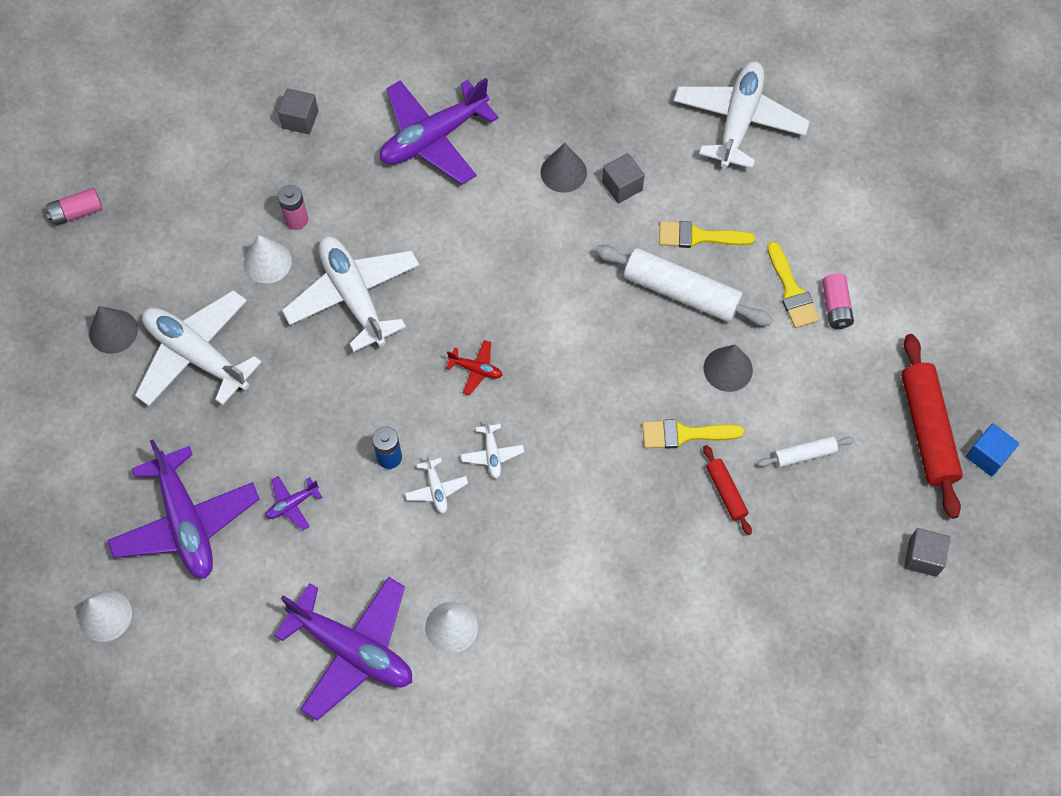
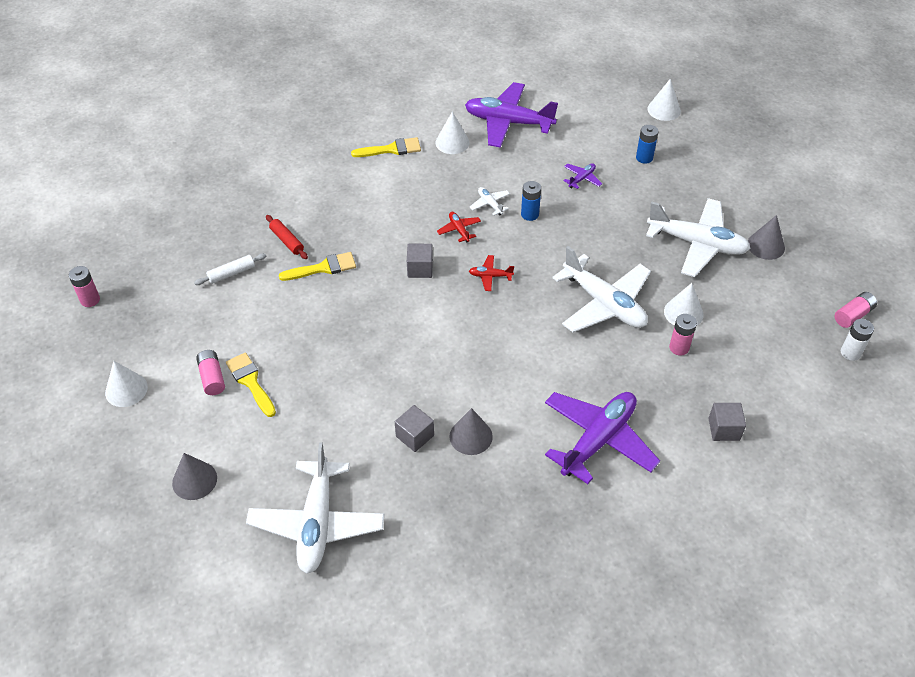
camera: 165 degrees right, 15 degrees down
purple plane [107,440,259,579] -> blue battery [636,125,658,164]
white plane [461,418,524,479] -> red plane [437,212,481,243]
white rolling pin [595,245,773,326] -> none
yellow brush [659,221,755,248] -> yellow brush moved to [351,137,421,157]
grey cone [704,345,753,392] -> grey cone moved to [172,453,217,500]
red rolling pin [901,334,963,519] -> none
grey cube [904,528,950,577] -> grey cube moved to [407,244,433,278]
blue cube [966,423,1019,477] -> pink battery [69,266,100,307]
none -> white cone [105,361,148,407]
none -> white battery [841,319,874,361]

